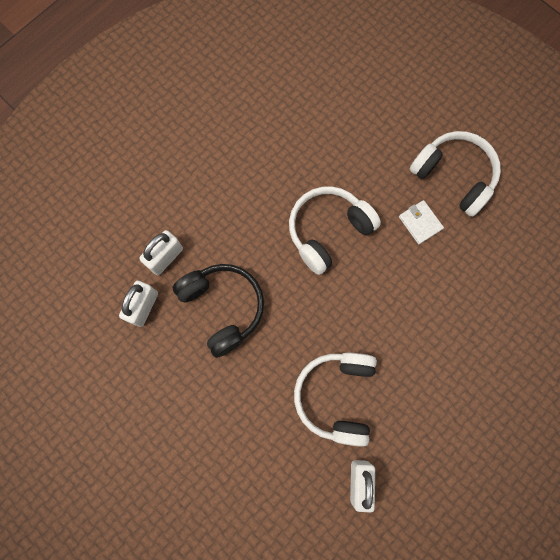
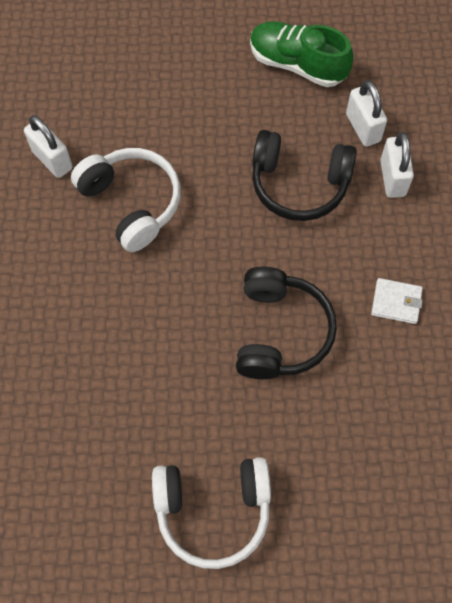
camera: 135 degrees right, 10 degrees down
white headphones [289,186,381,275] -> black headphones [236,267,337,379]
white wallet [399,200,444,244] -> white wallet moved to [371,278,423,324]
none -> green shoe [250,21,354,87]

